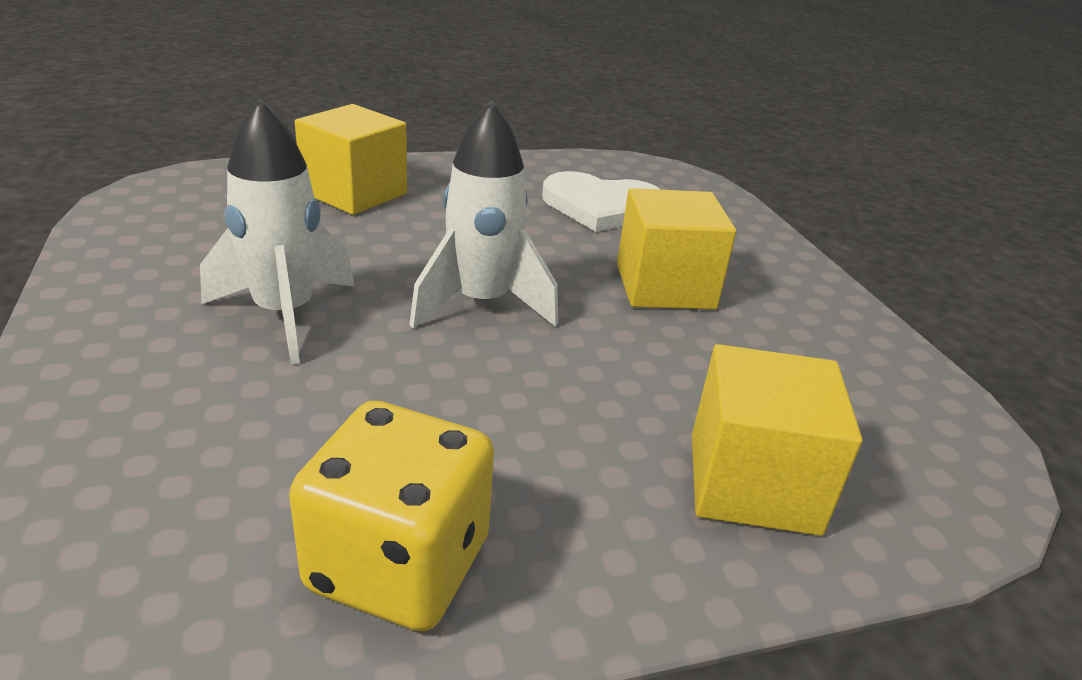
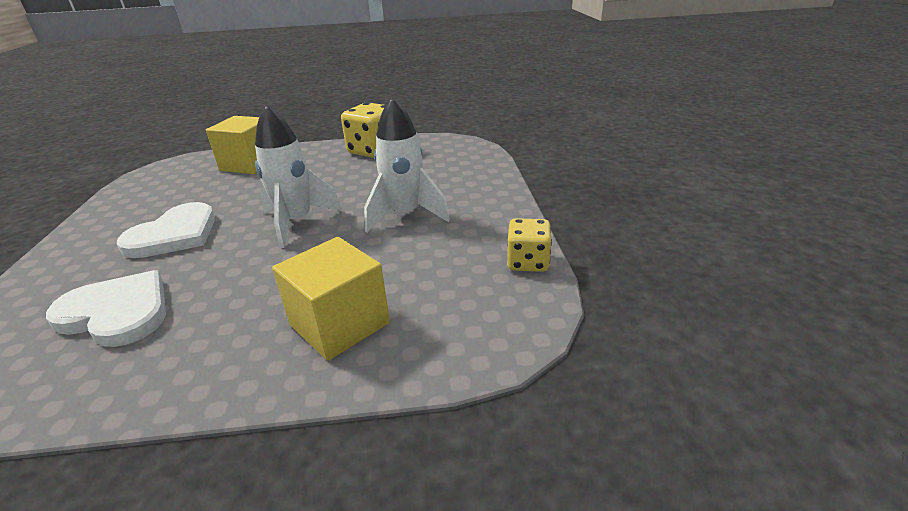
camera: 165 degrees left, 0 degrees up
yellow cube [617,188,736,309] -> white heart [117,202,215,258]
none -> yellow dice [507,218,552,272]

